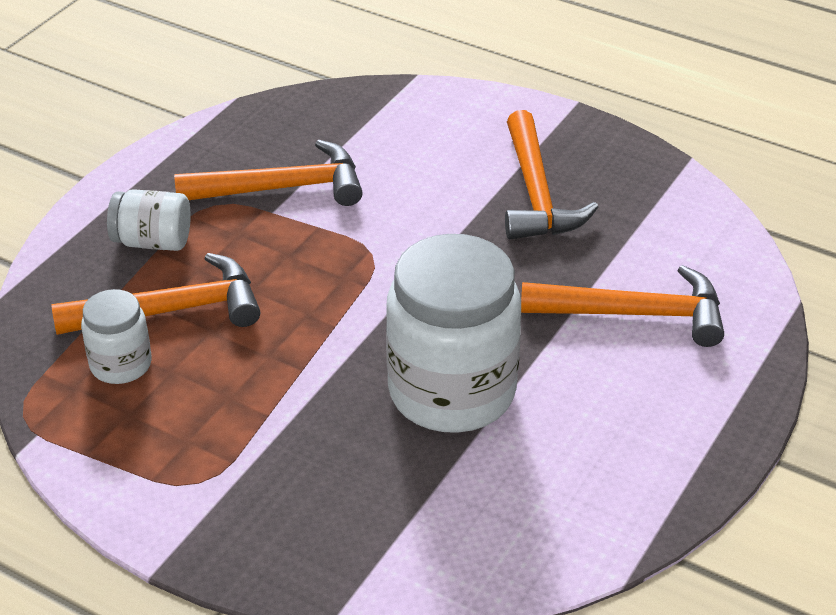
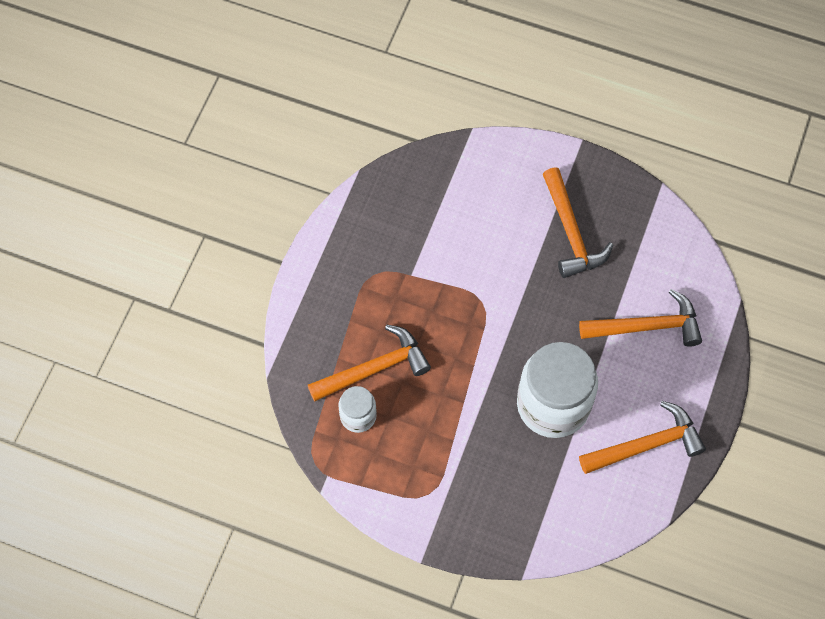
camera: 10 degrees left, 25 degrees up
white jar [107,189,191,251] -> none
orange hammer [174,140,363,206] -> orange hammer moved to [579,401,706,474]

